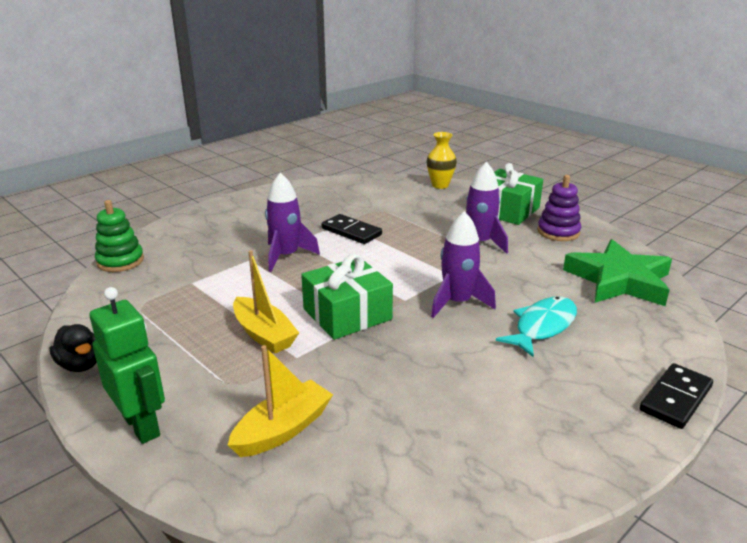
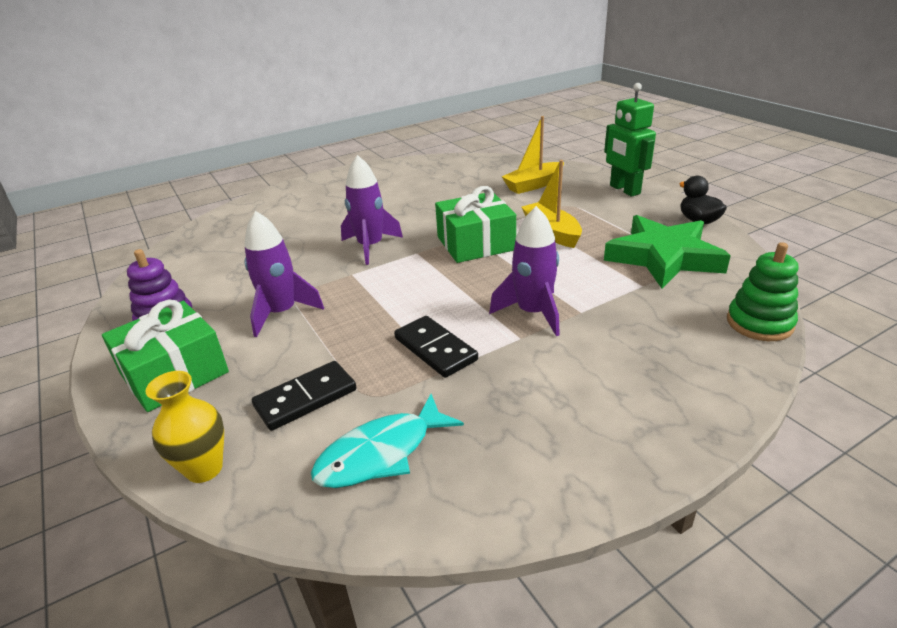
camera: 165 degrees left, 5 degrees up
turquoise fish [496,297,577,358] -> turquoise fish moved to [311,394,464,488]
green star [563,239,672,306] -> green star moved to [604,215,731,288]
black domino [640,363,713,429] -> black domino moved to [252,361,357,431]

